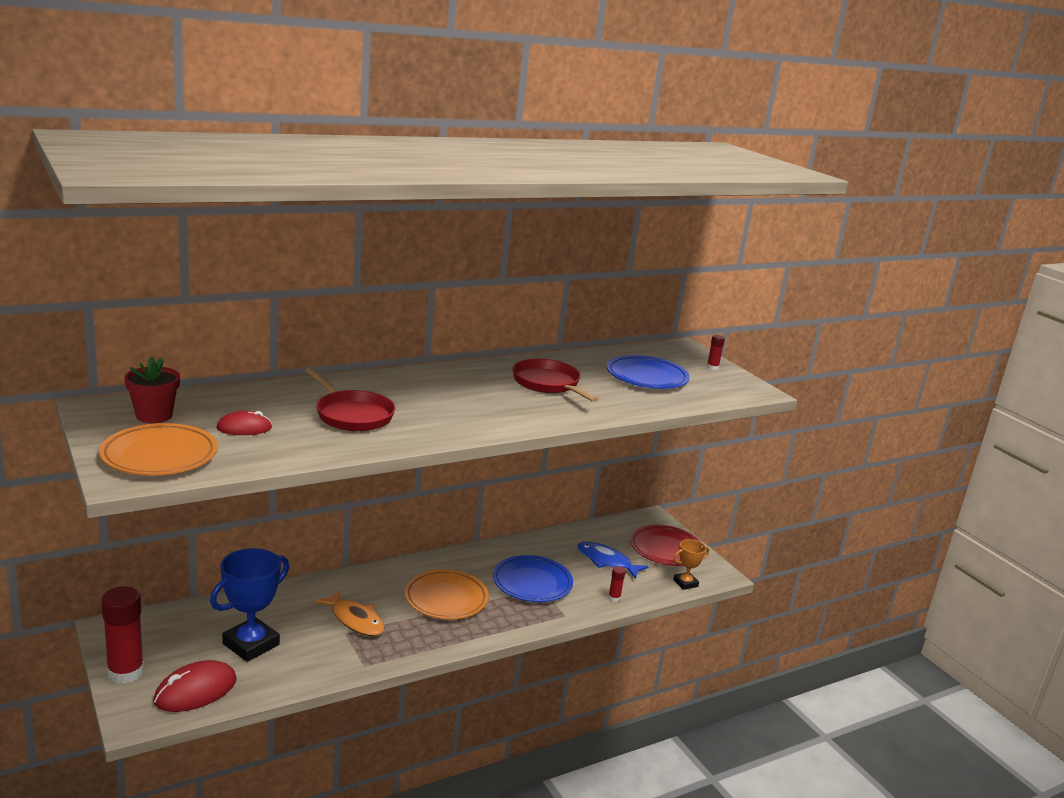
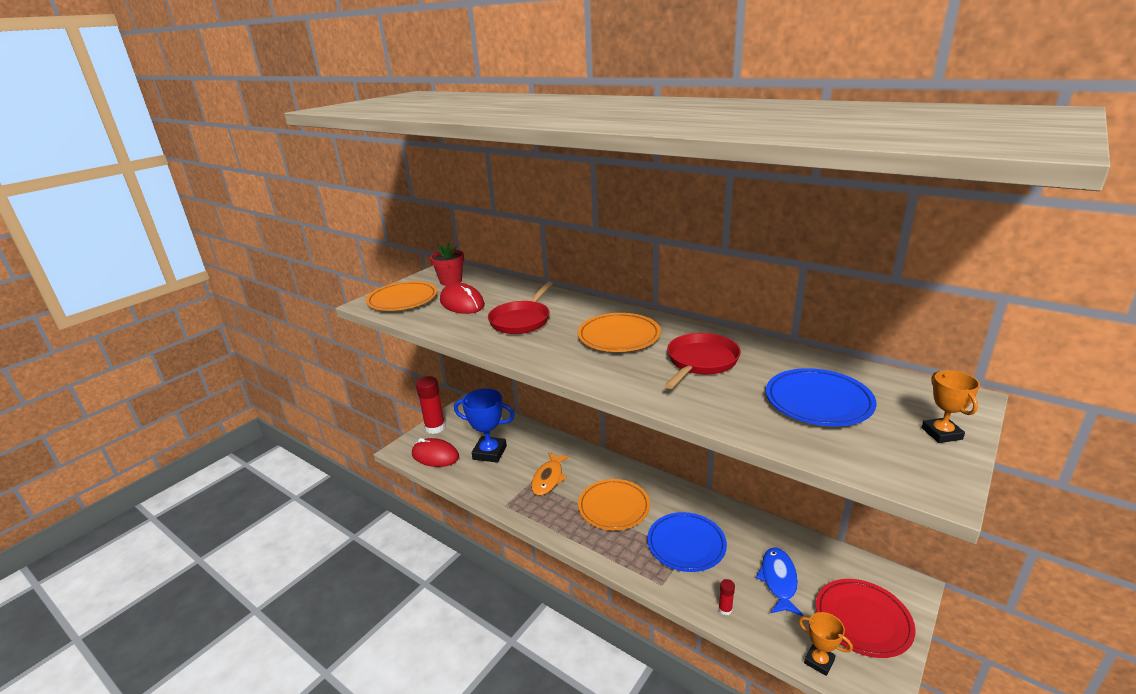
camera: 70 degrees right, 5 degrees up
red mouse [216,411,272,435] -> red mouse [440,283,485,314], size x1.62
red glue stick [707,335,725,370] -> orange trophy [922,370,980,443]
none -> orange plate [577,313,661,352]

